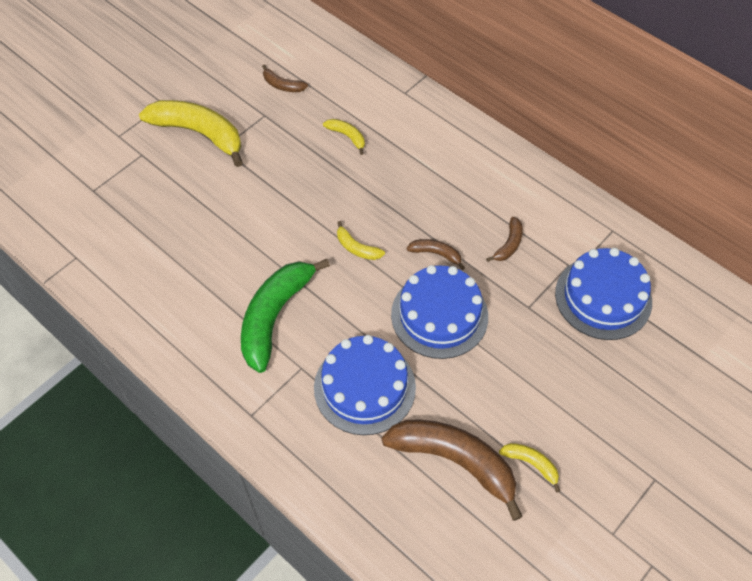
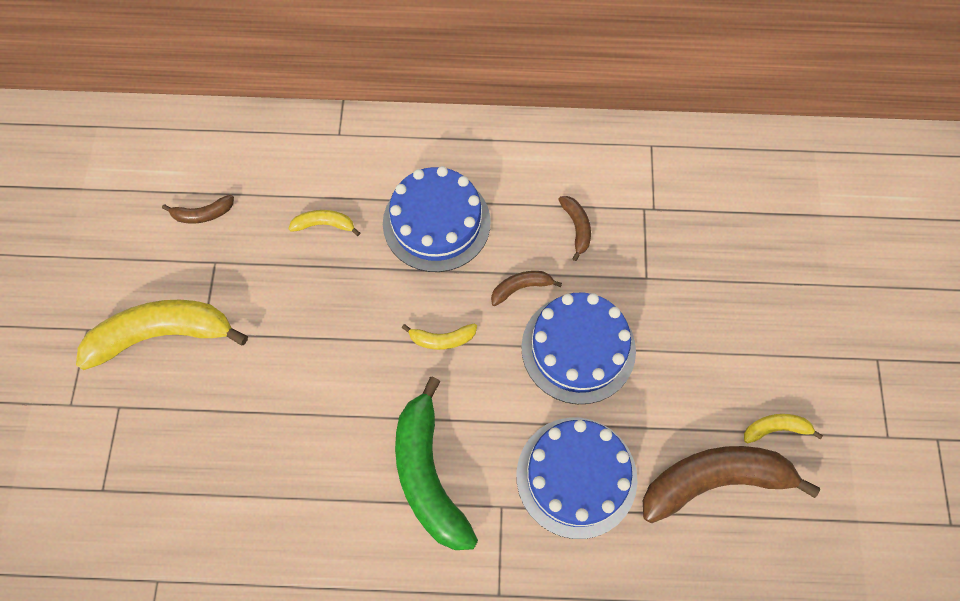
camera: 40 degrees left, 10 degrees up
blue cake [555,248,652,340] -> blue cake moved to [383,166,491,272]

